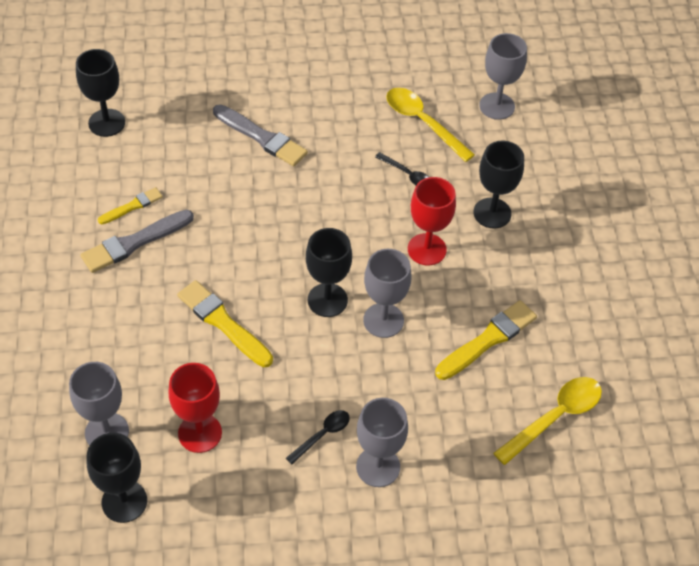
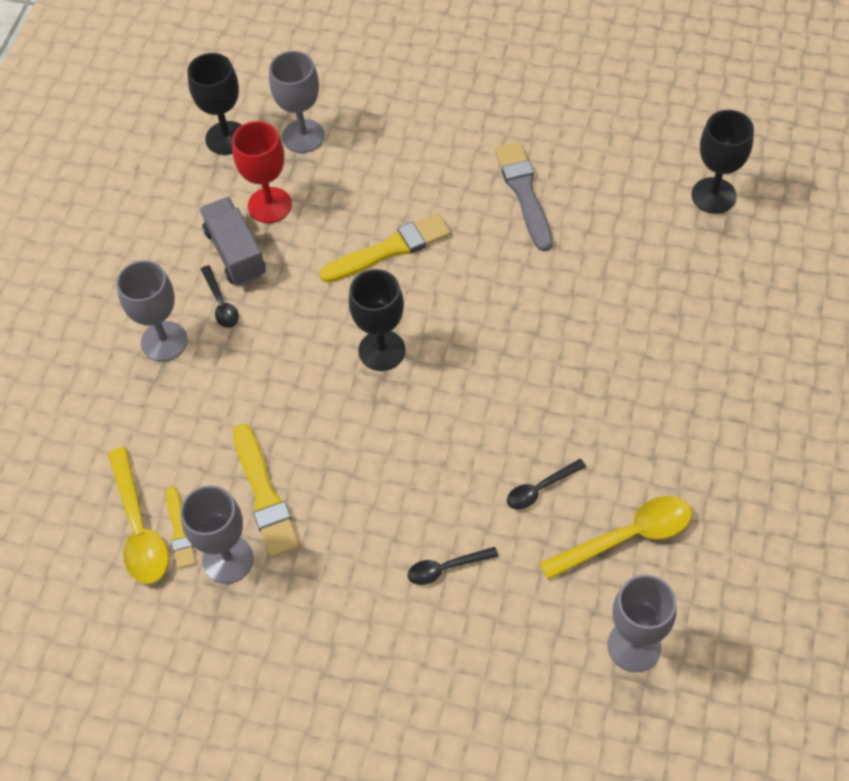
camera: 115 degrees right, 5 degrees up
yellow brush [98,187,163,224] -> yellow brush moved to [166,486,196,569]
grey brush [213,104,308,166] -> none
grey goblet [363,249,411,338] -> grey goblet moved to [180,485,254,584]
red goblet [408,177,456,265] -> none
black goblet [473,141,524,228] -> black spoon [408,547,499,585]
none -> grey truck [200,197,266,286]

